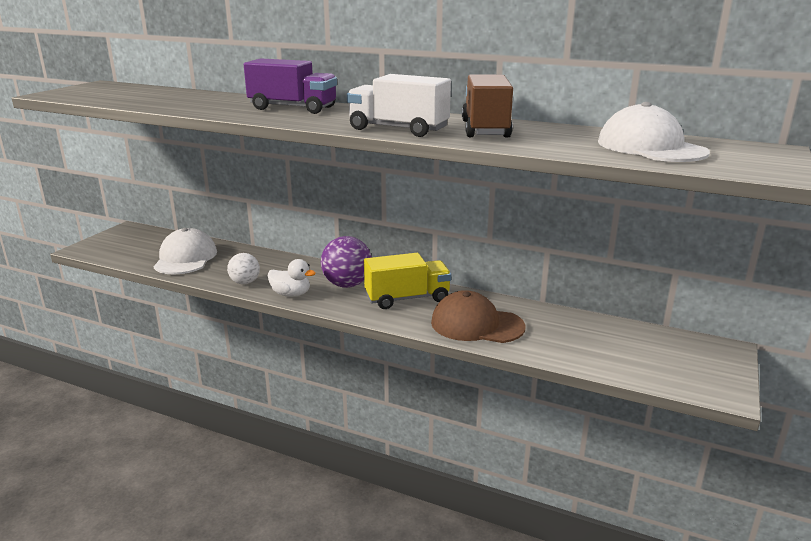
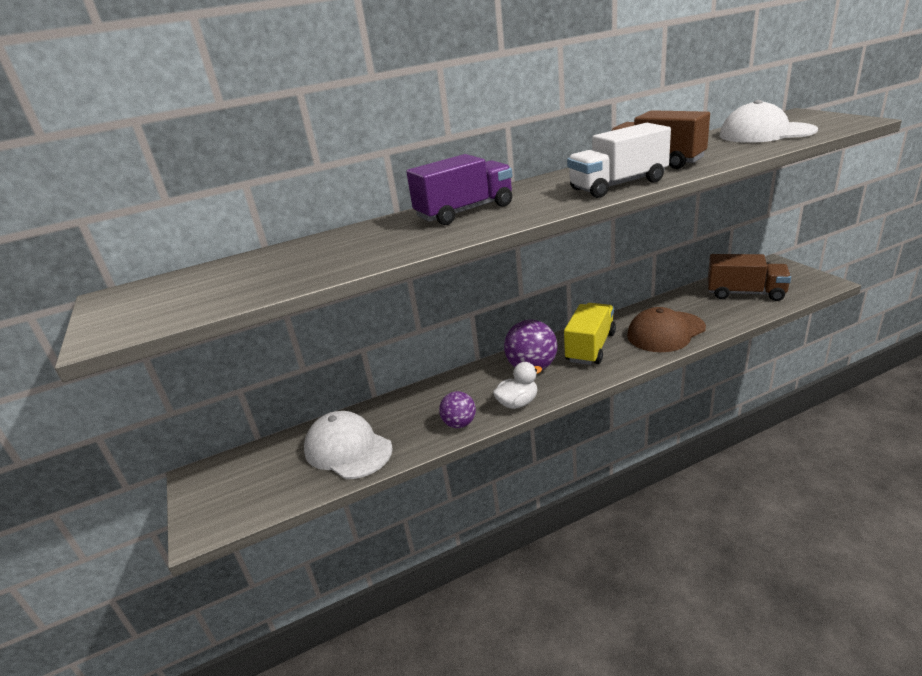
camera: 45 degrees left, 5 degrees up
white ball [227,253,260,284] -> purple ball [439,391,476,428]
none -> brown truck [708,254,791,301]

